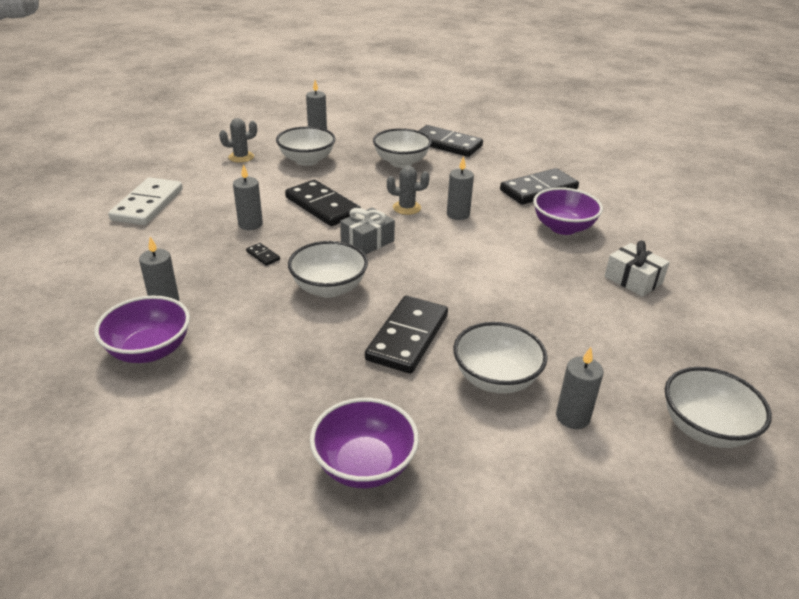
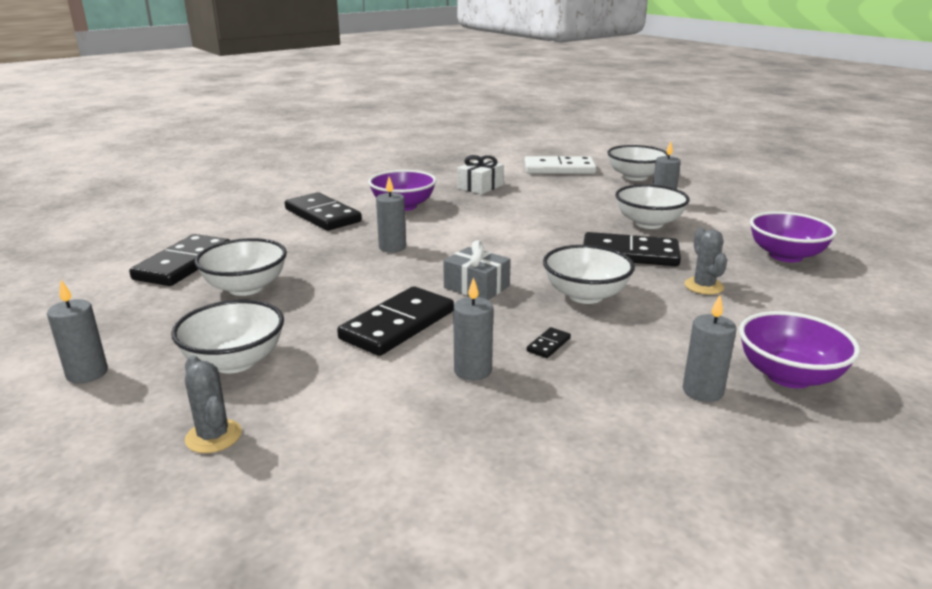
camera: 100 degrees left, 10 degrees down
white domino [108,177,183,225] -> white domino moved to [524,156,596,174]
grey cactus [387,166,430,215] -> grey cactus moved to [684,228,727,295]

